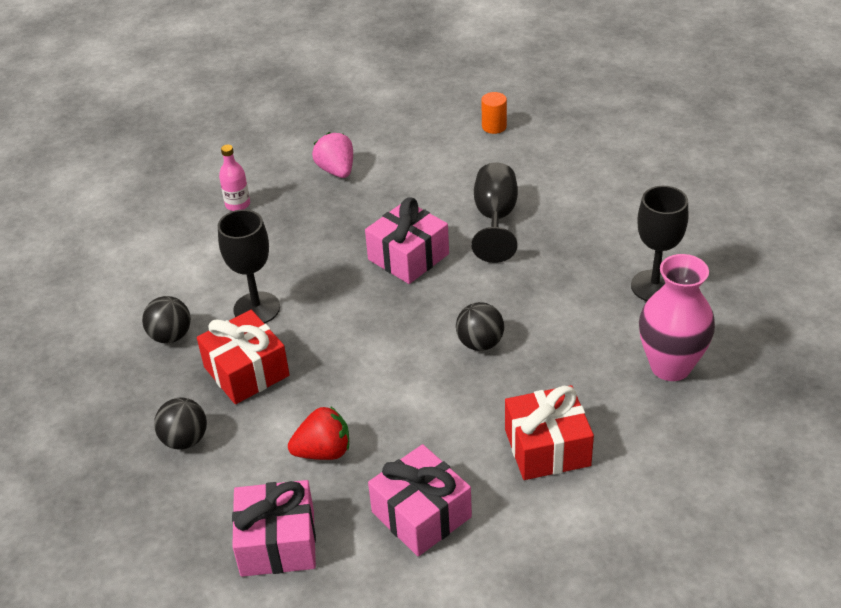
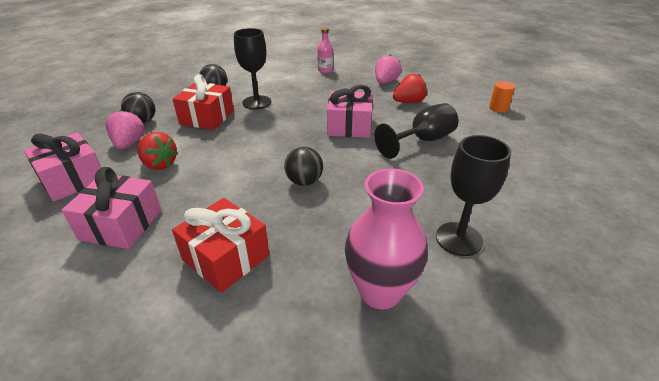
camera: 50 degrees right, 5 degrees down
none -> pink strawberry [106,110,144,149]
none -> red strawberry [393,74,427,103]

